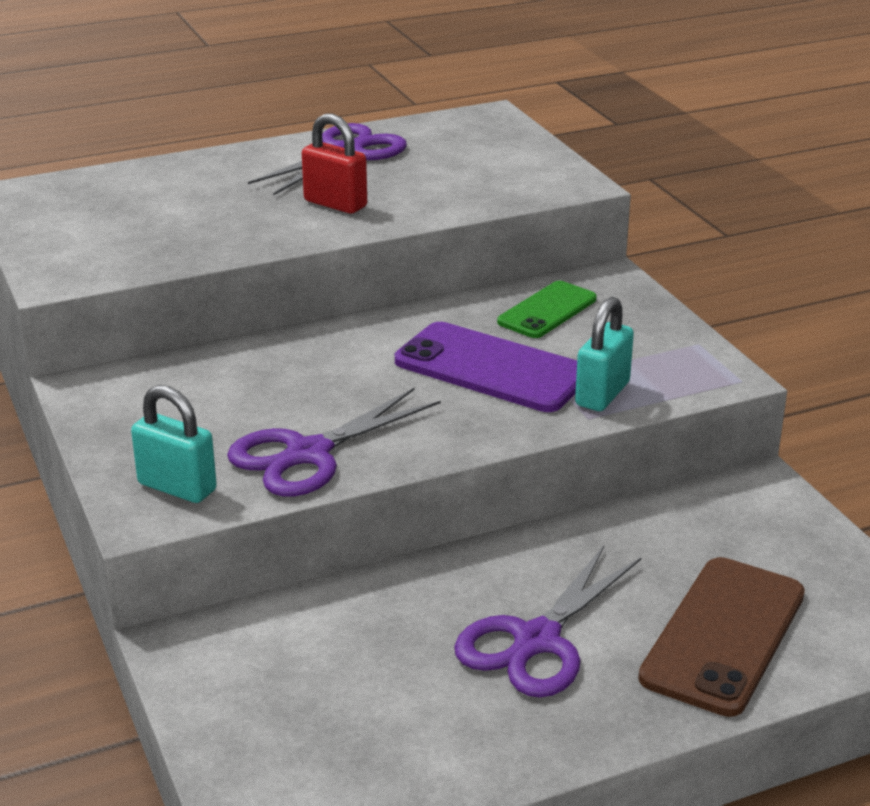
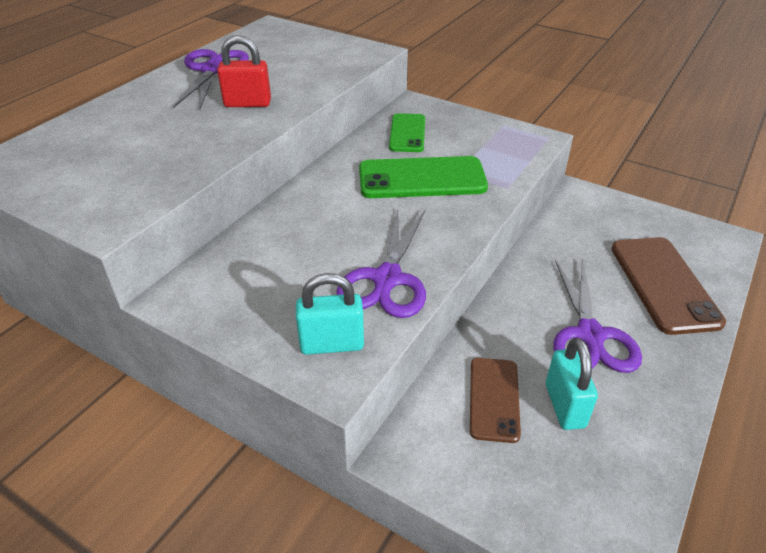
camera: 35 degrees left, 10 degrees up
purple phone [395,322,577,412] -> green phone [359,156,488,198]
turquoise padlock [575,297,634,411] -> turquoise padlock moved to [546,338,598,430]
none -> brown phone [470,358,521,443]

